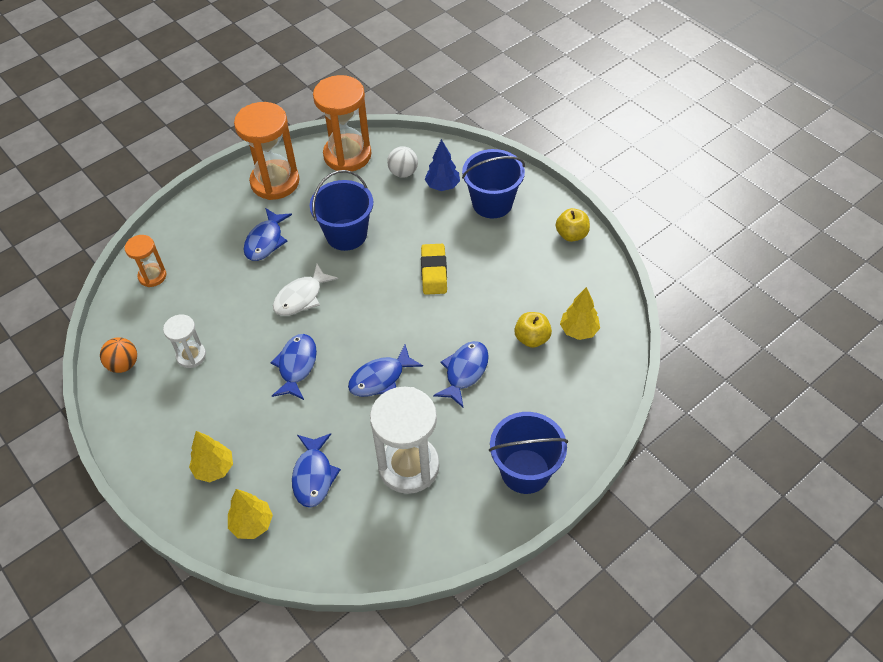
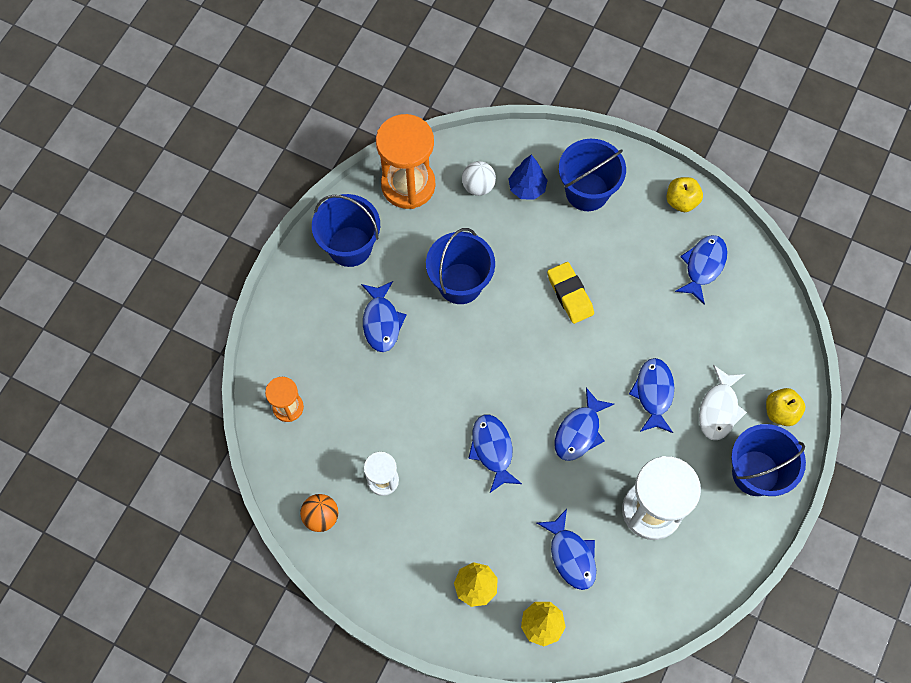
camera: 25 degrees left, 15 degrees up
orange hourglass [234,102,299,200] -> blue bucket [312,194,380,267]
white fish [273,264,338,316] -> white fish moved to [699,365,747,440]
yellow apple [514,312,552,348] -> yellow apple moved to [766,388,805,426]
yellow tree [560,287,600,340] -> none
none -> blue fish [675,235,727,305]

